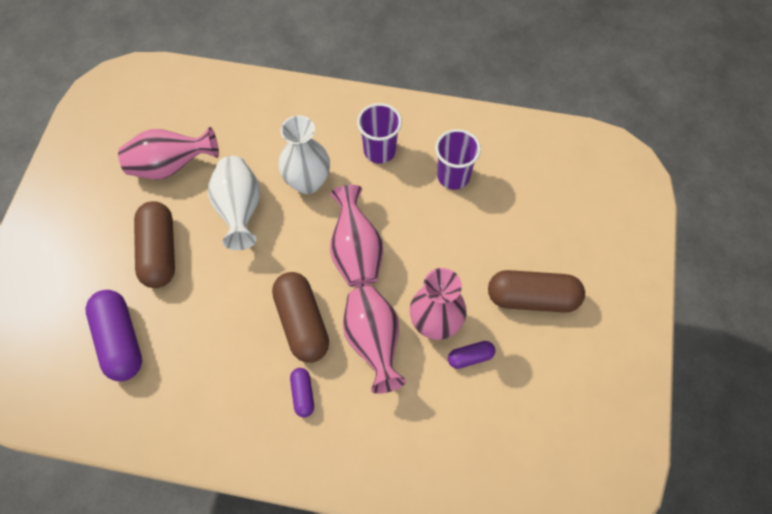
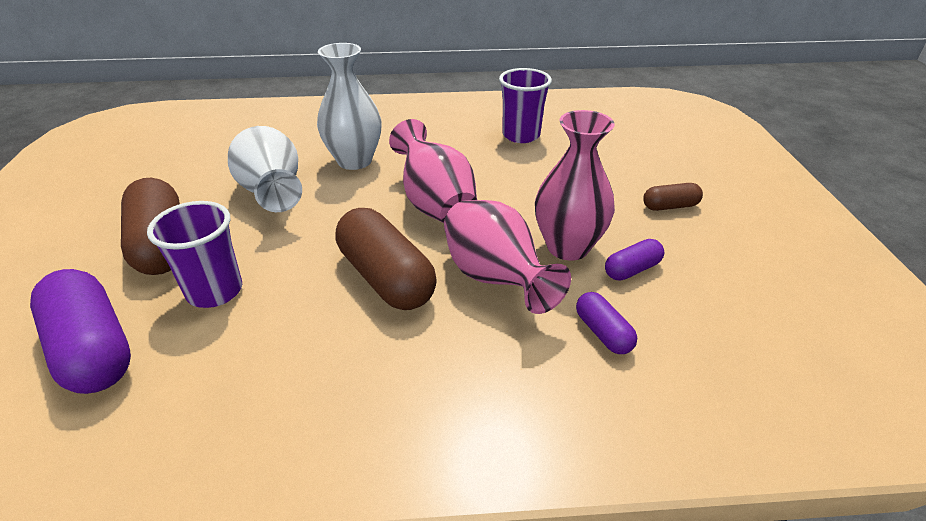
camera: 15 degrees left, 25 degrees down
pink vase [118,127,219,180] -> none
purple capsule [290,368,314,417] -> purple capsule moved to [576,292,637,354]
purple cup [357,103,402,164] -> purple cup moved to [147,201,242,308]
brown capsule [488,270,585,313] -> brown capsule [643,183,703,211], size x0.50

